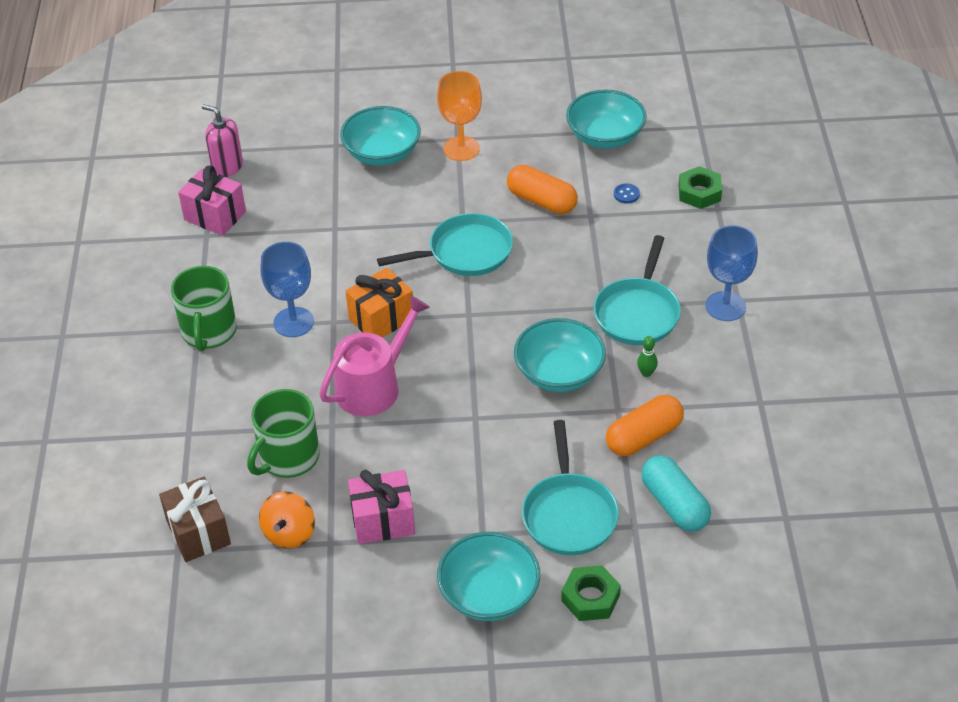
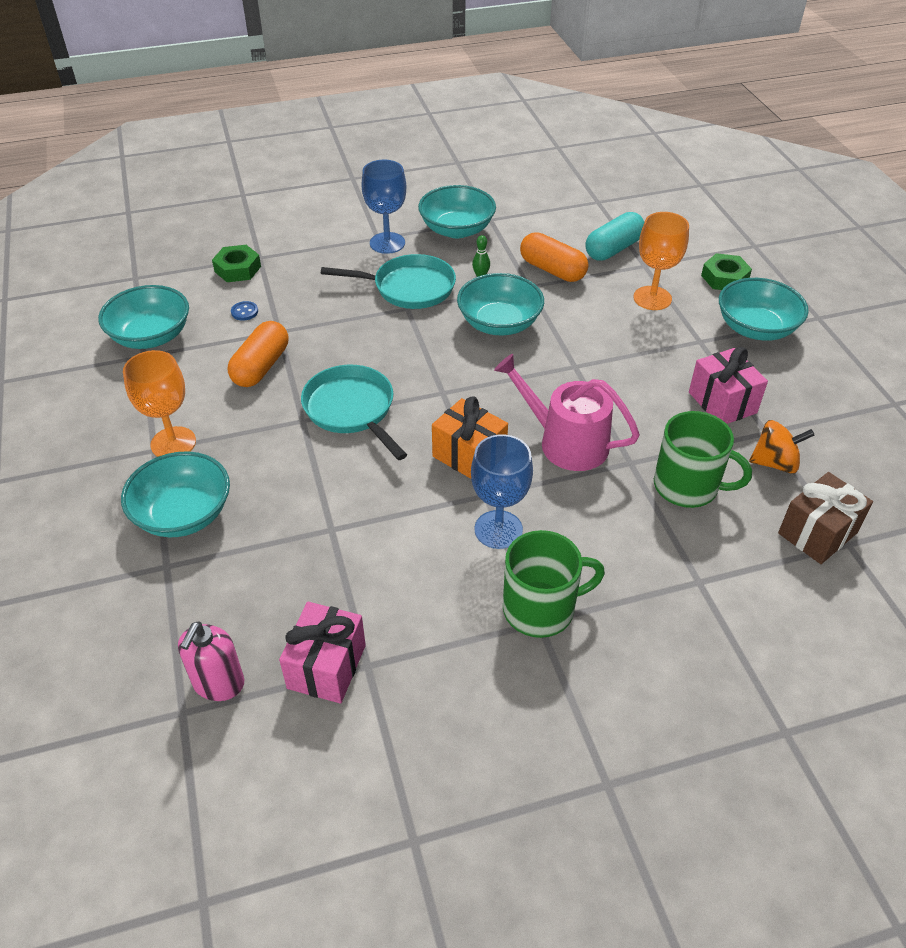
camera: 105 degrees left, 0 degrees up
turquoise pan [522,420,619,555] -> orange goblet [633,212,689,310]
none -> turquoise bowl [418,185,496,238]

